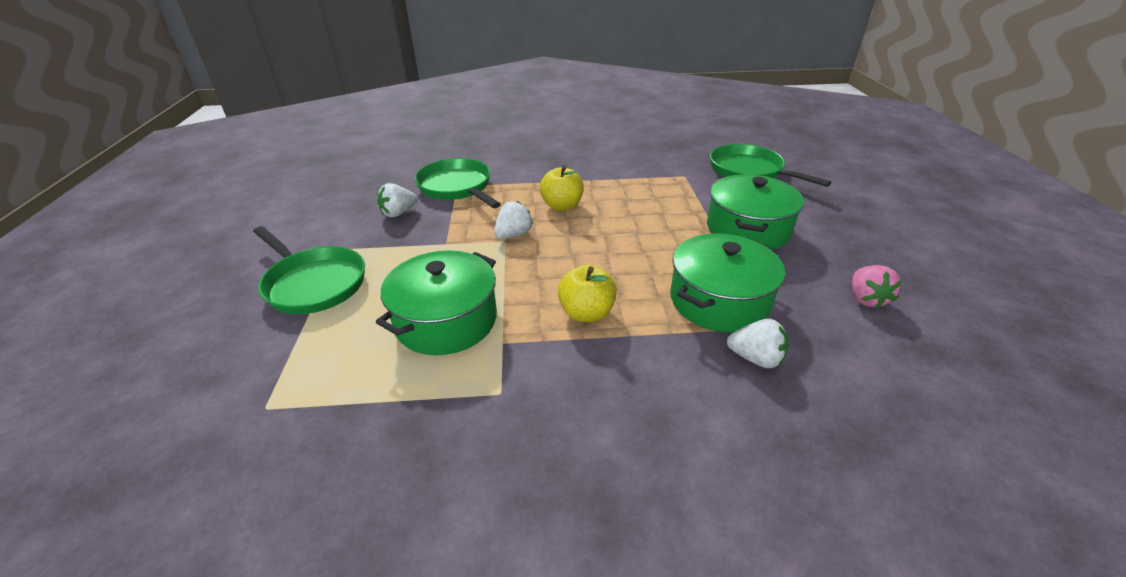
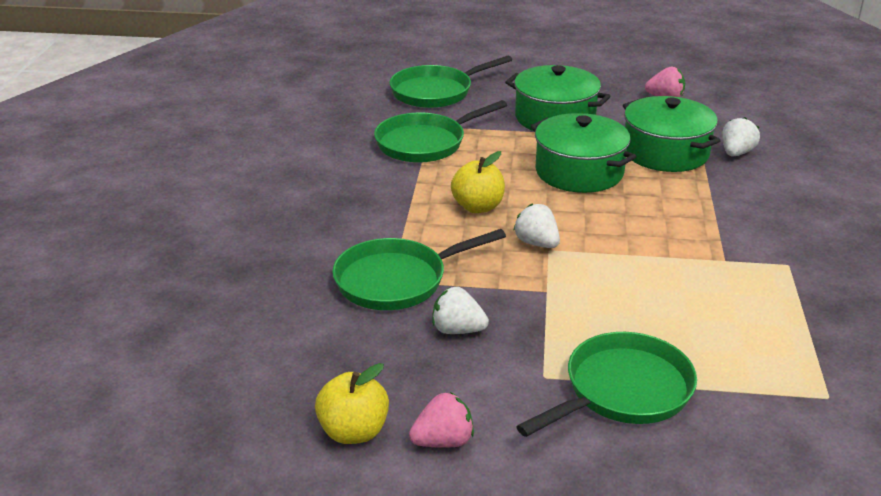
camera: 80 degrees left, 5 degrees down
green pot [376,250,497,355] -> green pot moved to [531,113,636,193]
white strawberry [377,183,417,218] -> white strawberry turned 135 degrees clockwise [432,287,489,334]
yellow apple [557,265,617,322] -> yellow apple moved to [315,363,389,444]
none -> green pan [374,100,507,163]
none -> pink strawberry [409,392,474,448]

